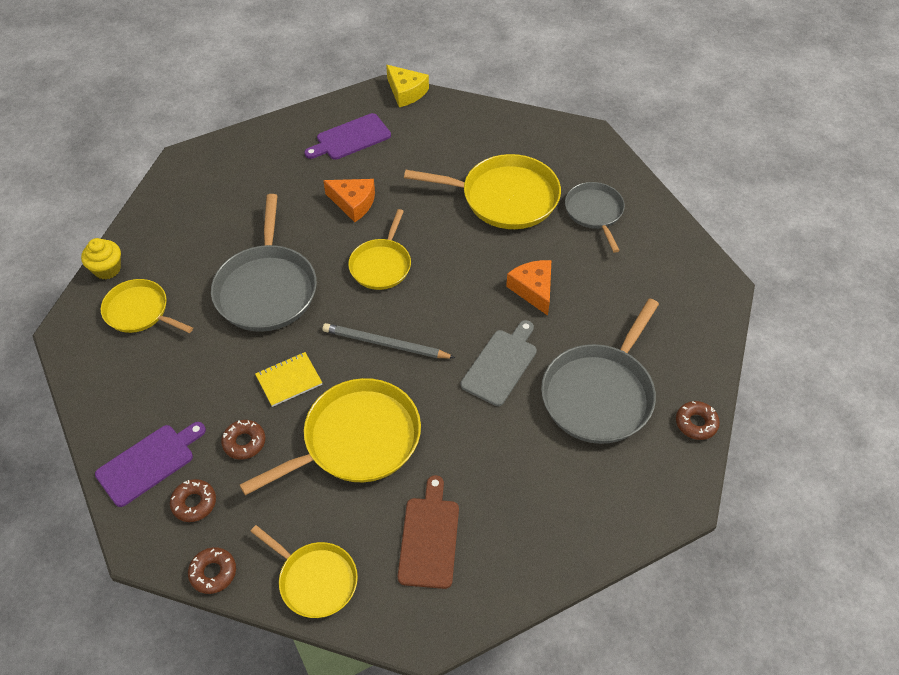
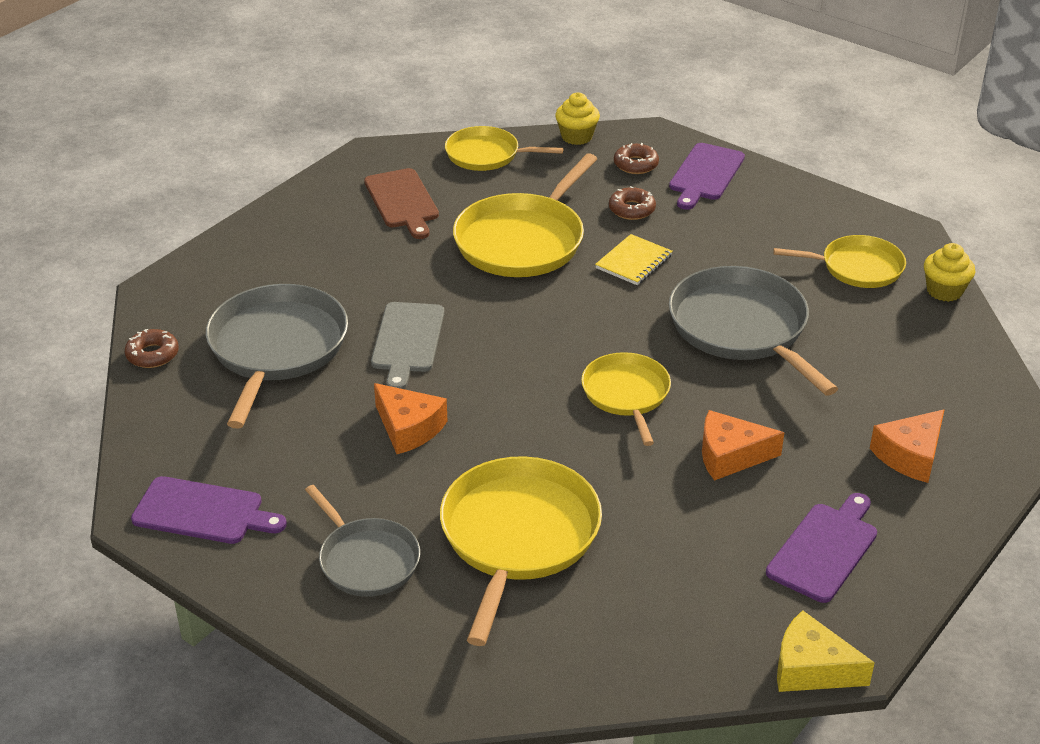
camera: 155 degrees right, 15 degrees down
brown donut [188,547,236,594] -> yellow cupcake [555,92,600,145]
grey pencil [323,323,455,358] -> none
yellow pan [404,154,561,229] -> yellow pan turned 120 degrees clockwise [440,456,602,646]
none -> purple cutting board [131,476,287,544]
none -> orange cheese [870,409,945,483]

